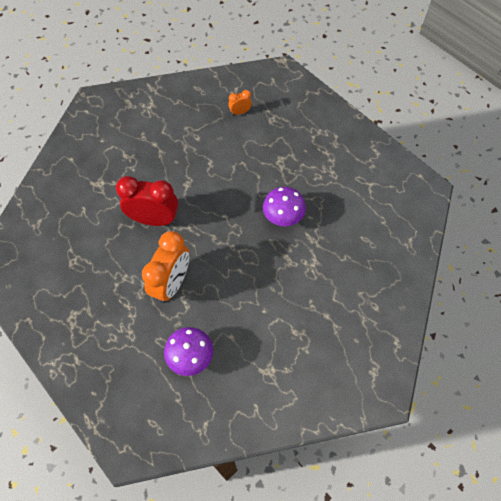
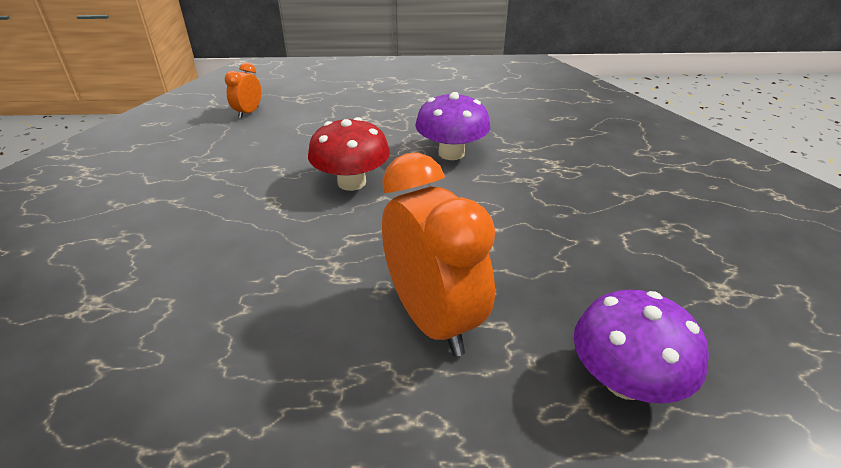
camera: 50 degrees left, 25 degrees down
red clock [116,176,178,226] -> none
none -> red mushroom [308,117,390,191]

